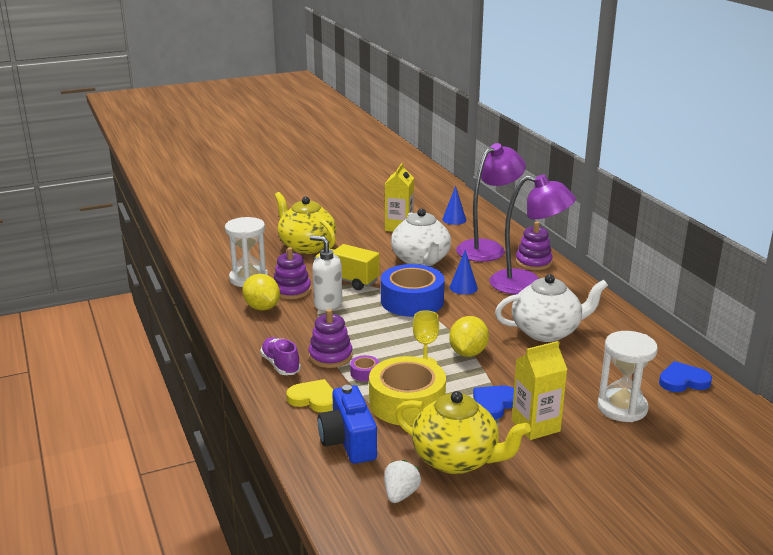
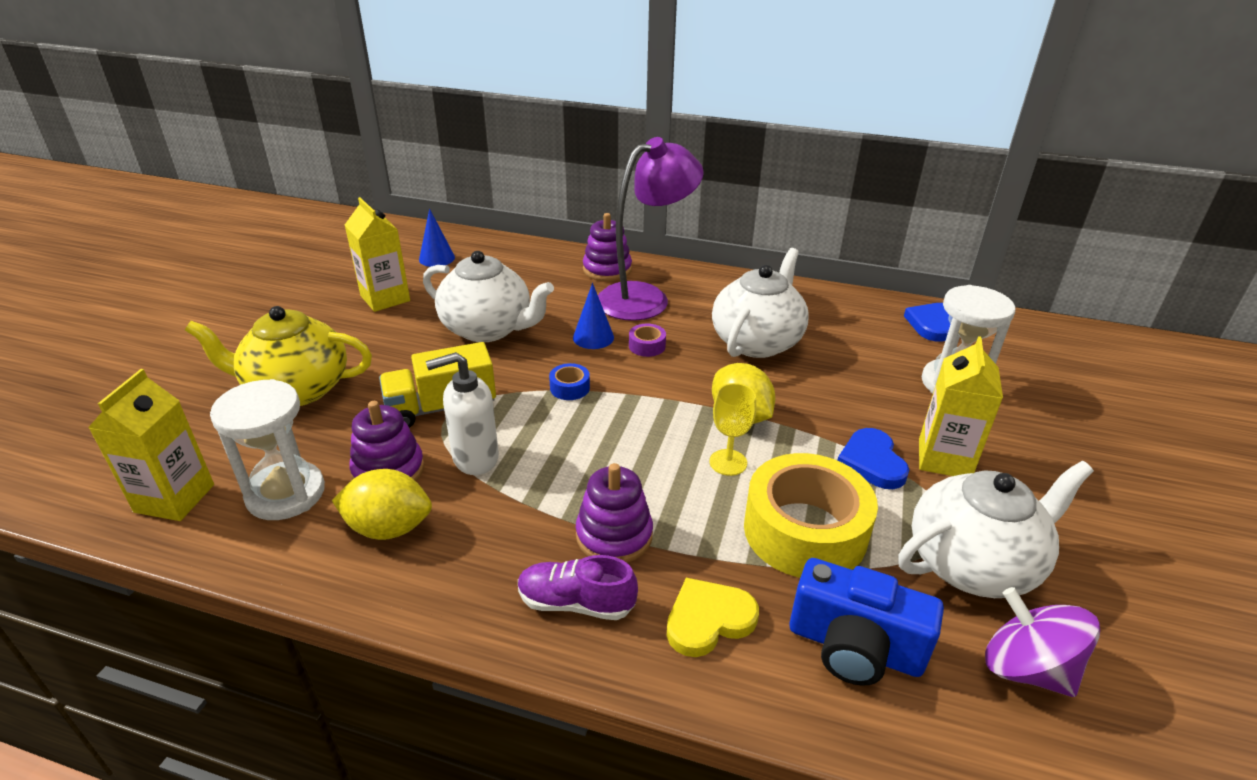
camera: 50 degrees left, 10 degrees up
purple tape [350,355,379,381] -> purple tape moved to [629,324,666,357]
blue tape [381,264,445,317] -> blue tape [549,363,590,400], size x0.40
white strawberry [384,460,421,503] -> purple spinning top [985,587,1100,697]
yellow teapot [395,391,531,474] -> white teapot [898,461,1094,598]
purple lamp [456,143,526,262] -> none
none -> yellow carton [88,369,214,521]

